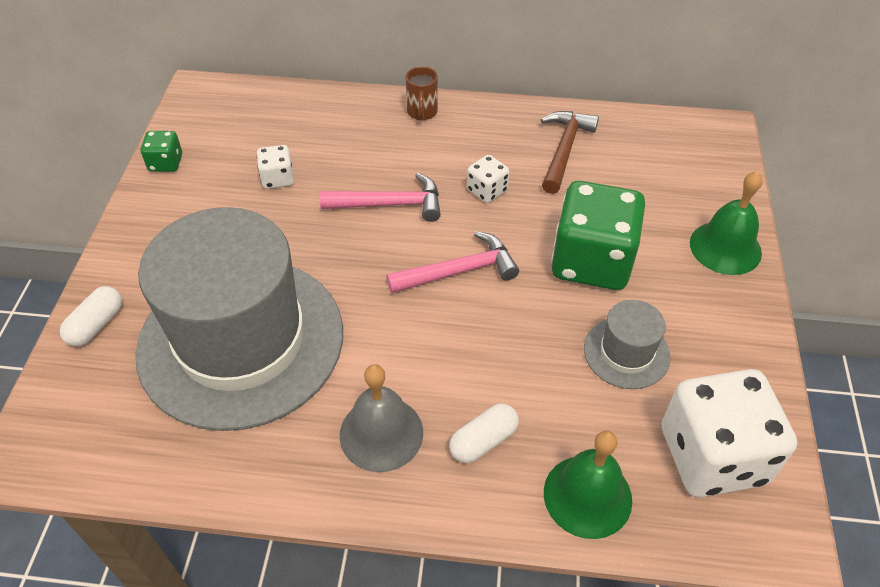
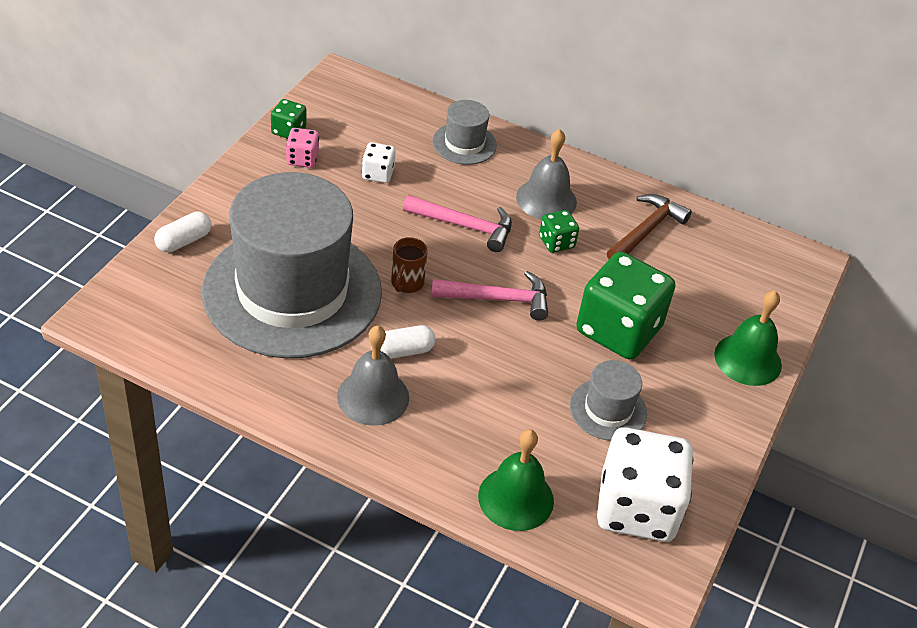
camera: 15 degrees right, 5 degrees down
brown mug [406,67,438,120] -> brown mug moved to [391,237,428,293]
white capsule [449,403,519,463] -> white capsule moved to [371,325,436,359]
white dice [467,155,509,203] -> green dice [539,210,579,253]
none -> pink dice [286,128,319,168]
none -> grey hat [433,100,497,165]
none -> grey bell [516,129,577,220]

